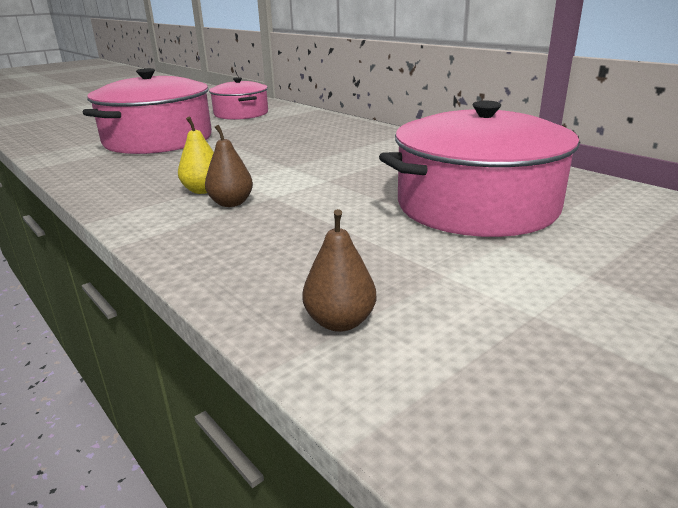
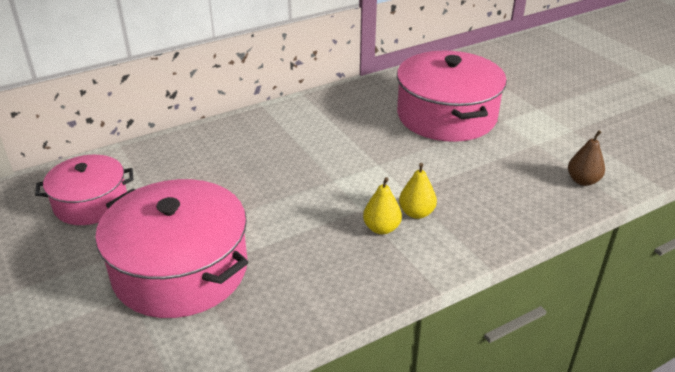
camera: 80 degrees left, 10 degrees up
brown pear [205,125,253,207] -> yellow pear [399,163,437,219]

